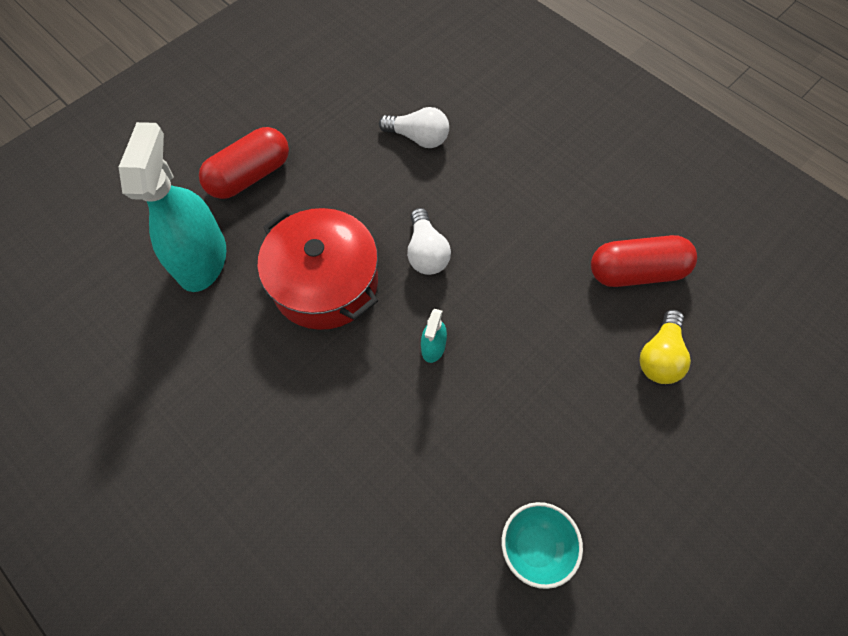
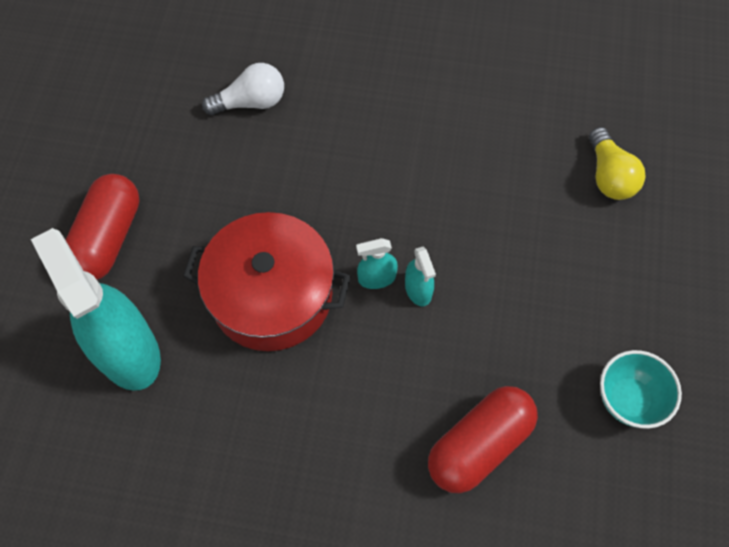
camera: 35 degrees left, 0 degrees up
white light bulb [407,208,451,275] -> none
red capsule [591,235,697,287] -> red capsule moved to [428,386,538,493]
none -> turquoise spray bottle [356,238,398,289]

